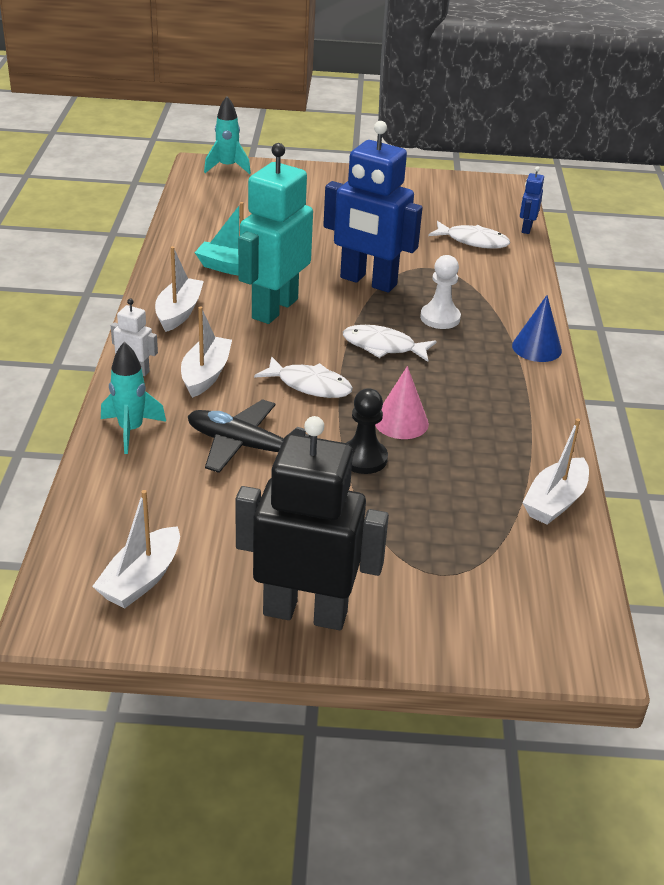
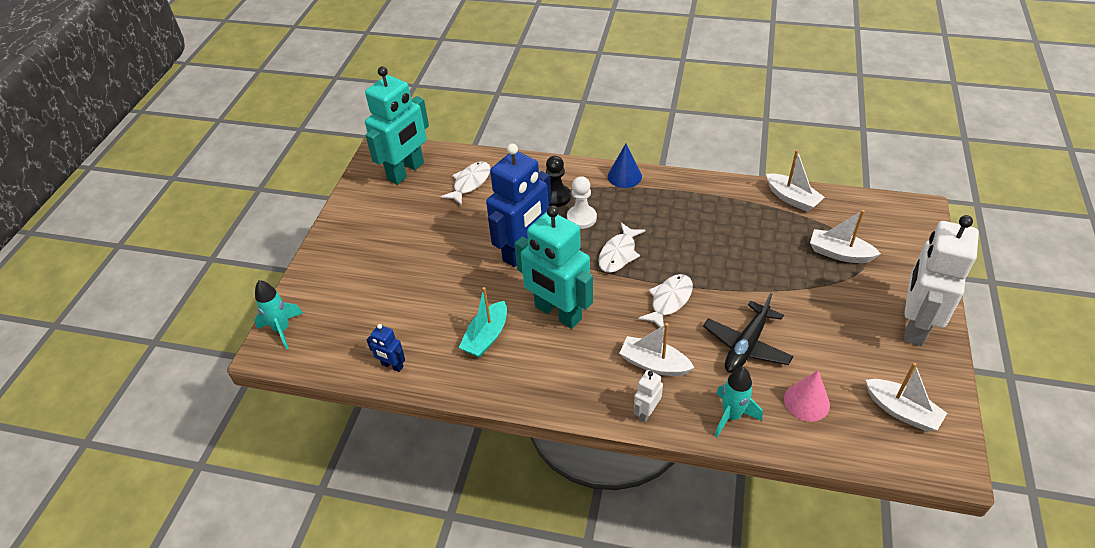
camera: 75 degrees left, 10 degrees up
white boat [155,246,204,332] -> white boat moved to [810,210,881,263]
black robot [235,416,389,630] -> white robot [904,215,979,346]
black pawn [346,388,388,474] -> black pawn moved to [546,156,571,207]
pink cone [375,366,429,439] -> pink cone moved to [784,370,830,422]
blue robot [520,166,544,234] -> blue robot moved to [367,324,405,372]
none -> turquoise robot [365,66,429,185]

